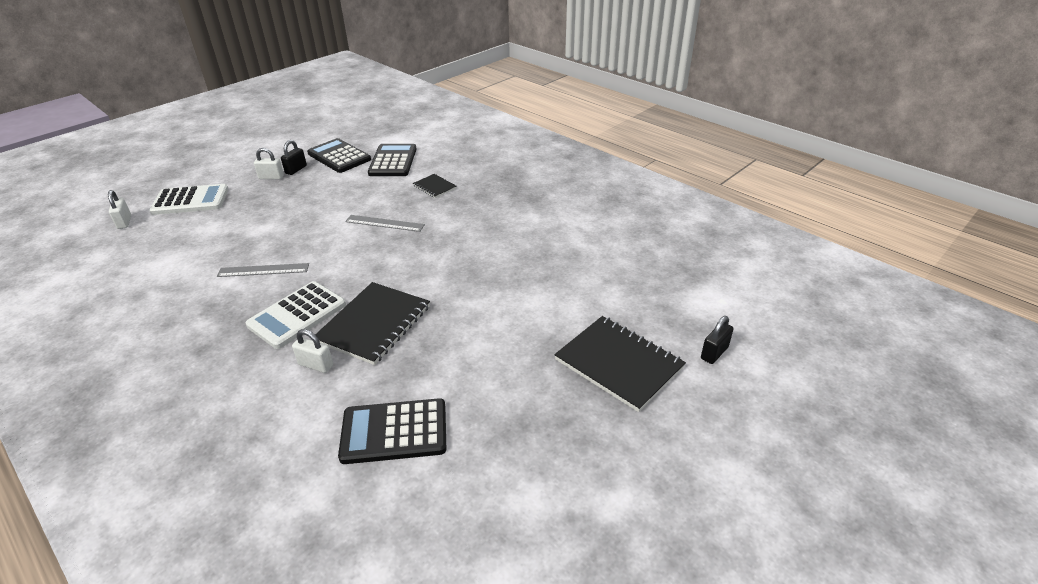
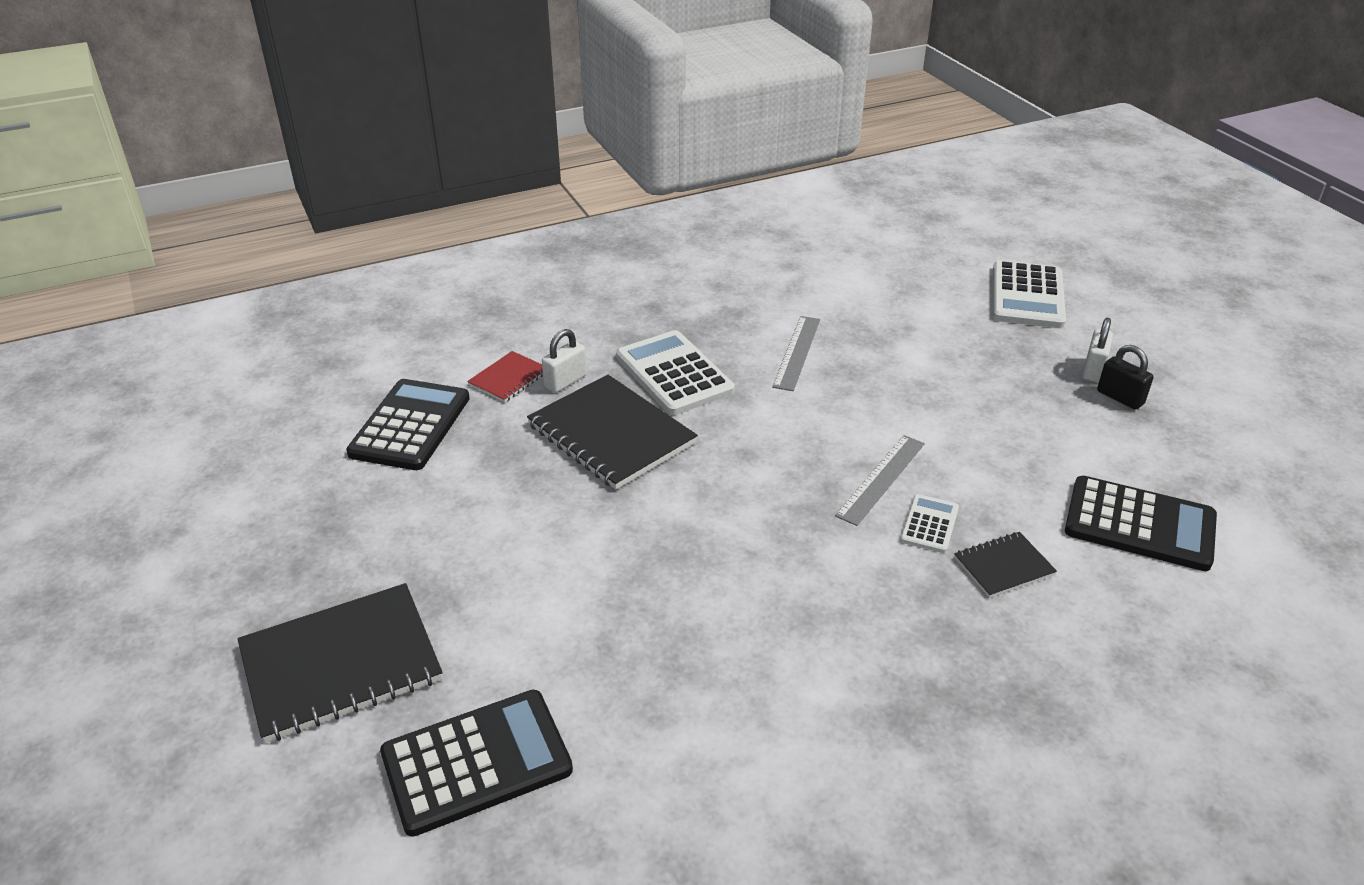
camera: 110 degrees right, 0 degrees up
white padlock [108,190,131,229] -> none
black calculator [307,138,371,173] -> black calculator moved to [380,690,573,837]
black padlock [701,316,733,364] -> none
none -> red notebook [467,351,543,402]
none -> white calculator [900,494,959,553]

